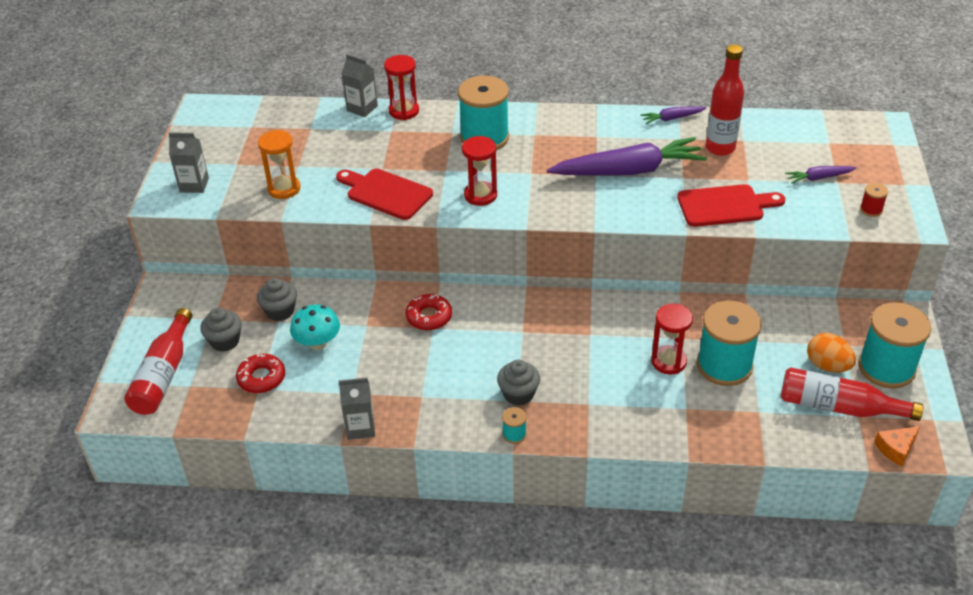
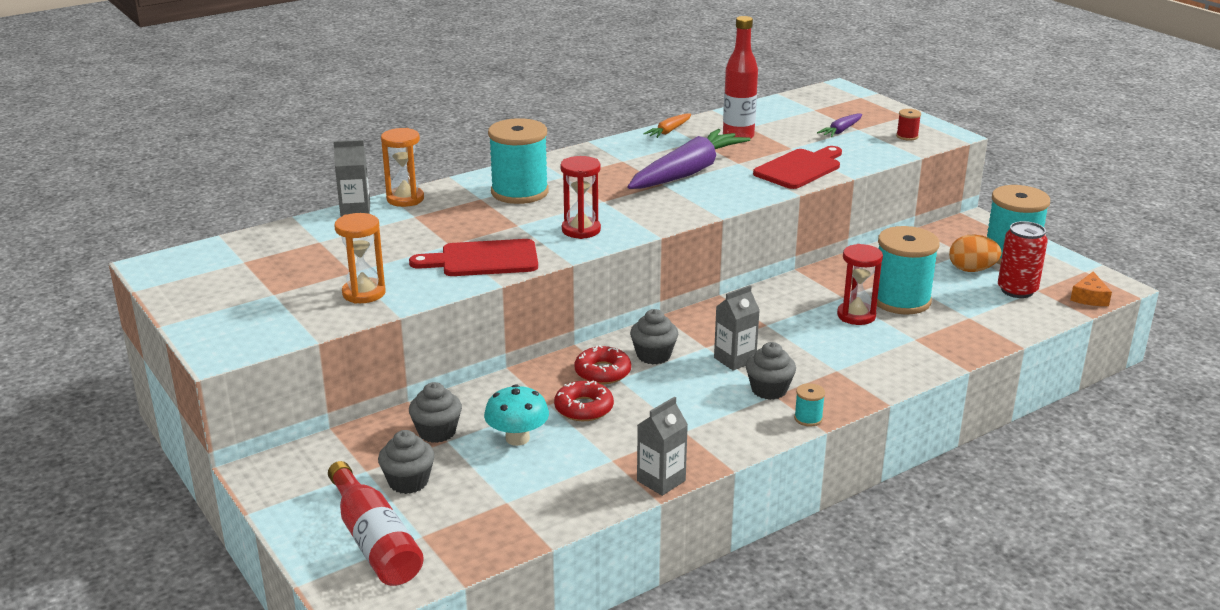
camera: 40 degrees left, 15 degrees down
grey carton [168,132,209,193] -> grey carton moved to [714,285,760,371]
red donut [236,354,285,393] -> red donut moved to [554,381,614,421]
red hourglass [384,55,419,120] -> orange hourglass [381,128,424,207]
purple carrot [640,106,706,124] -> orange carrot [643,113,691,138]
red bottle [781,367,924,421] -> red can [998,221,1048,298]
none -> grey cupcake [630,309,678,364]

